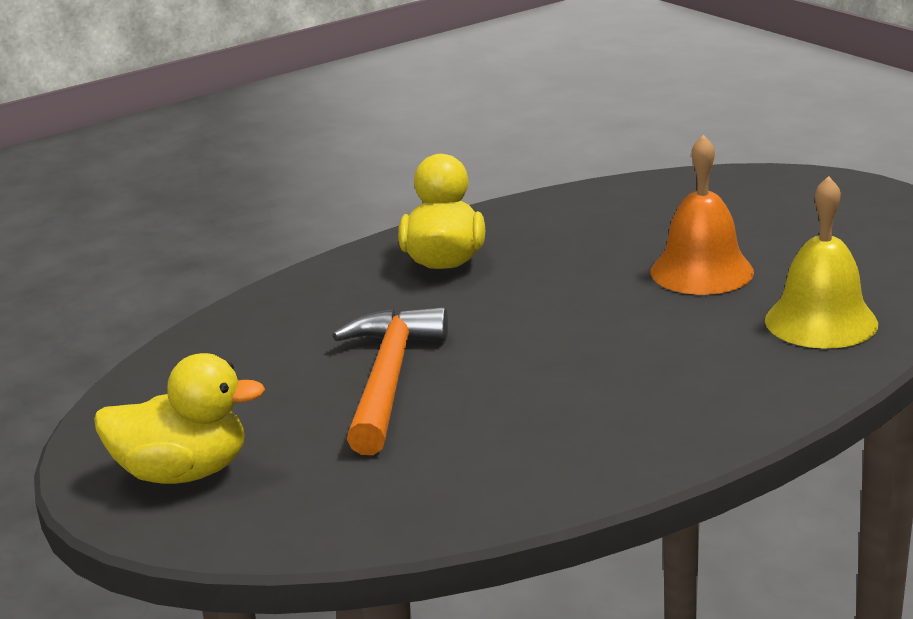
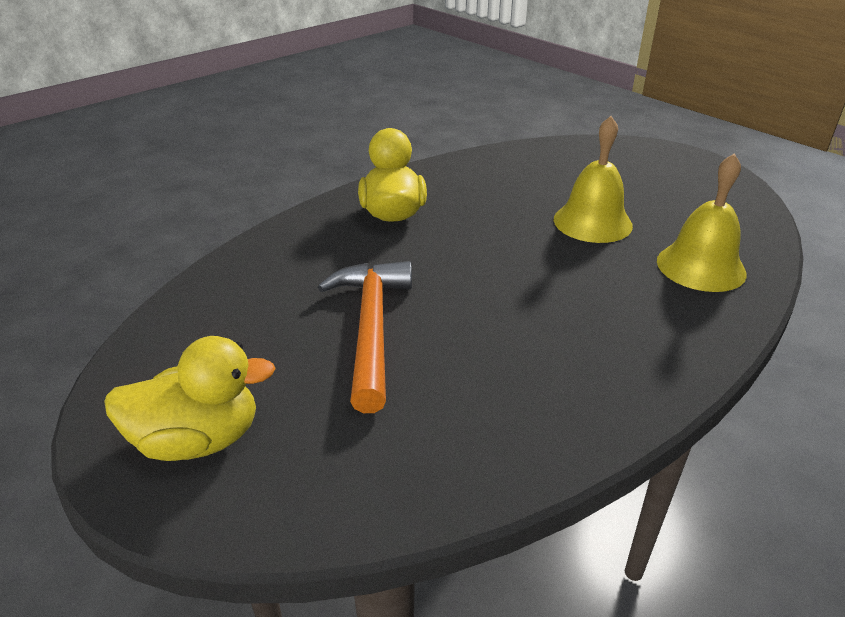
camera: 10 degrees left, 10 degrees up
orange bell [651,135,754,295] -> yellow bell [554,116,633,243]

